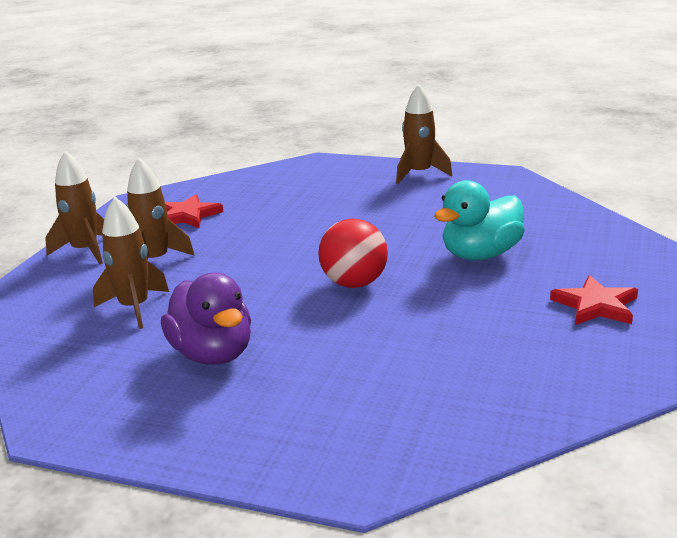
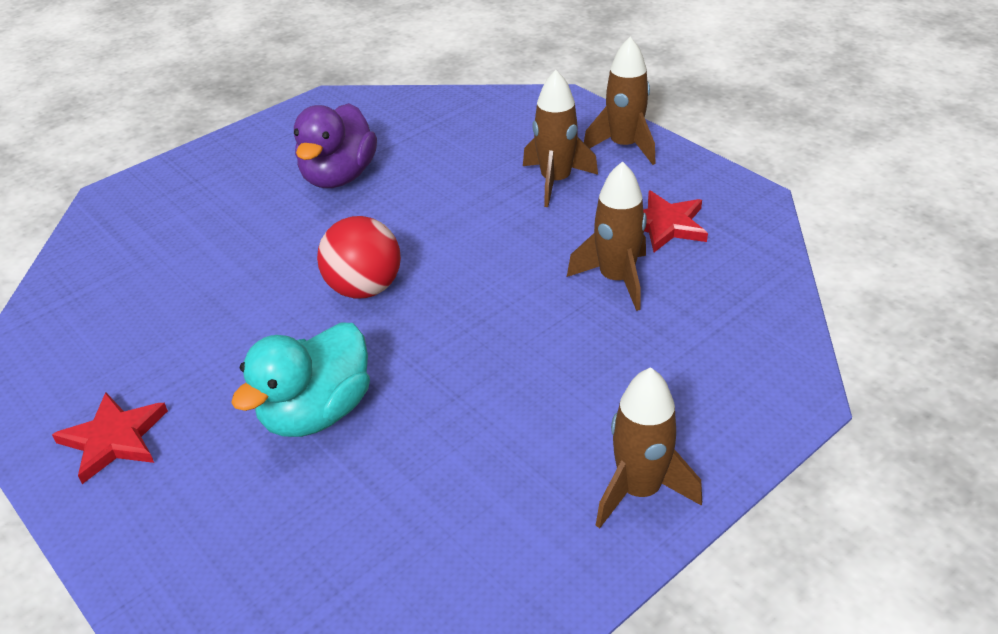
camera: 120 degrees right, 15 degrees up
brown rocket [93,197,169,329] -> brown rocket moved to [567,161,647,311]
purple duck [161,273,251,365] -> purple duck turned 75 degrees counterclockwise [294,103,377,188]
turquoise duck [434,180,525,260] -> turquoise duck turned 135 degrees counterclockwise [231,322,370,437]

